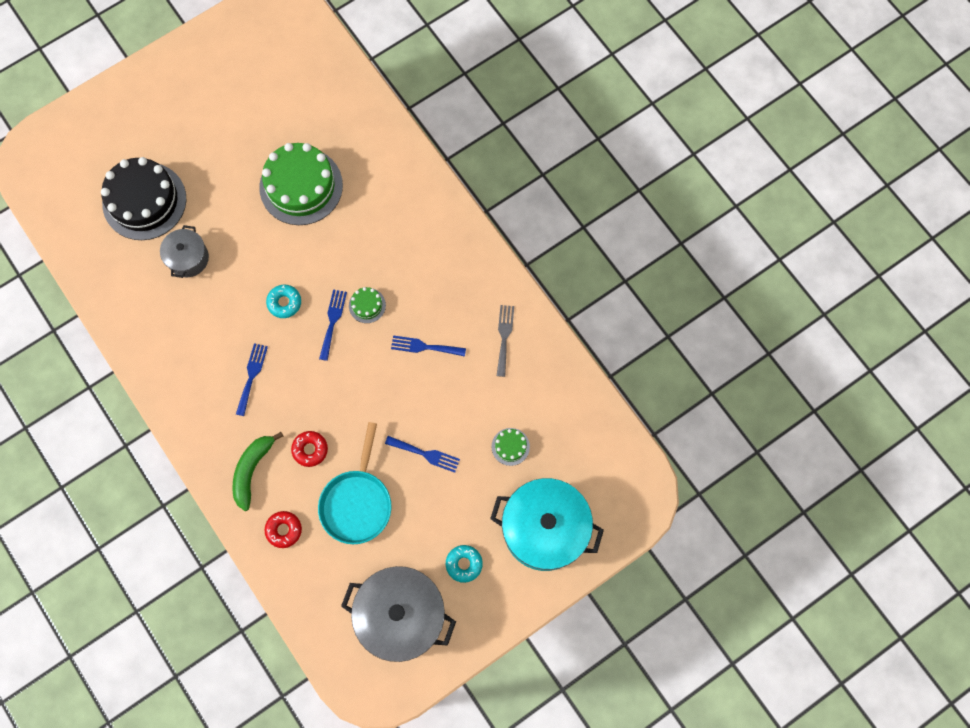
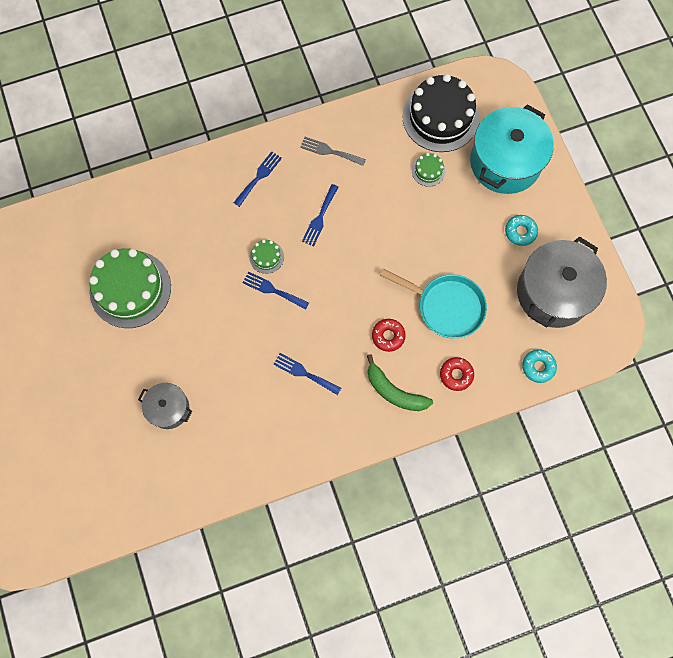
camera: 75 degrees left, 0 degrees up
black cake [101,157,186,240] -> black cake moved to [402,74,479,152]
turquoise donut [266,285,301,318] -> turquoise donut moved to [522,349,557,383]
blue fork [385,436,460,473] -> blue fork moved to [233,151,282,207]

